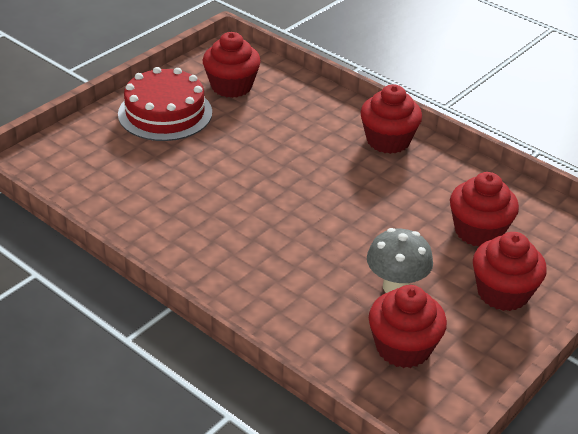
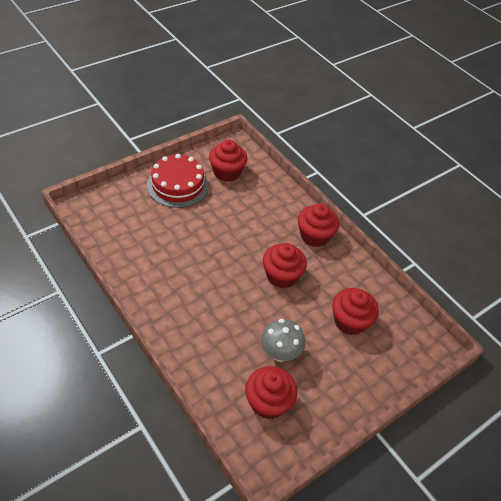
camera: 10 degrees right, 10 degrees up
red cupcake [473,232,547,311] -> red cupcake moved to [263,243,307,289]

